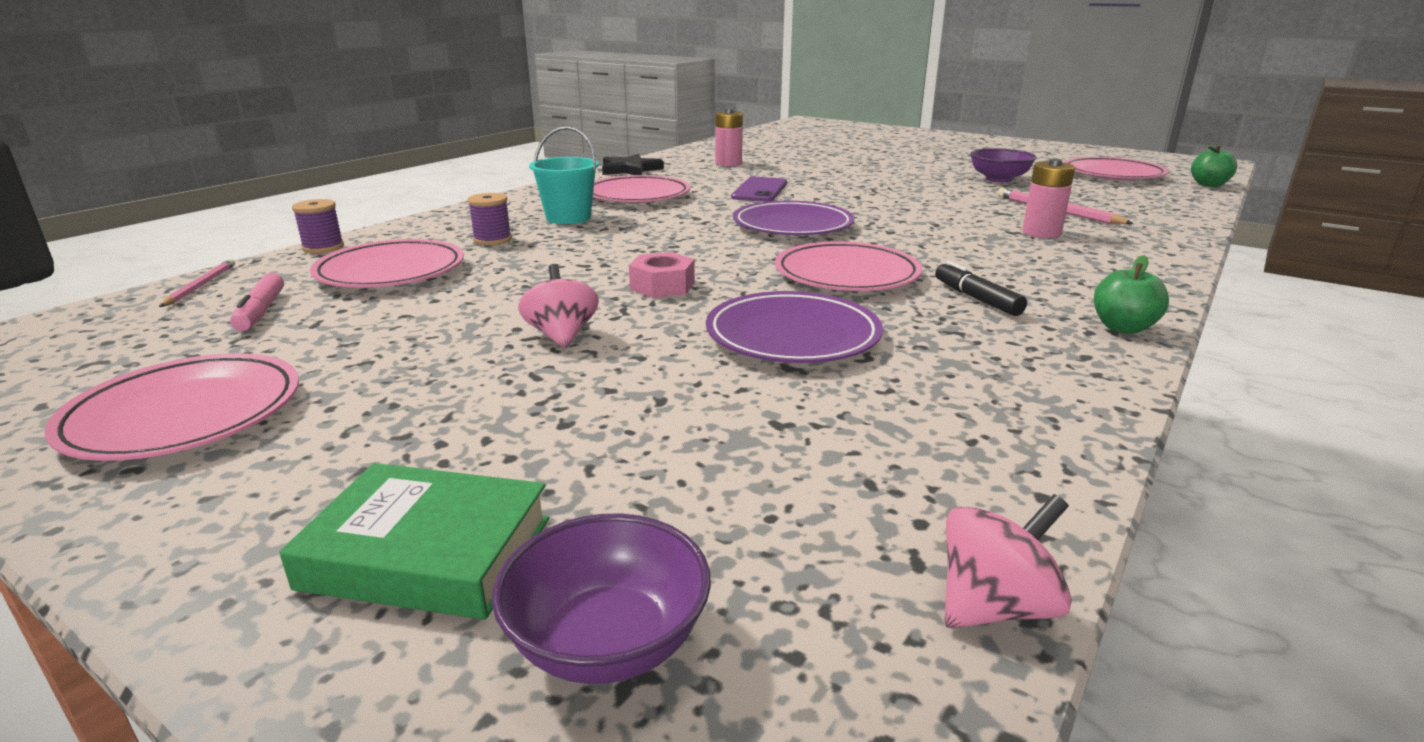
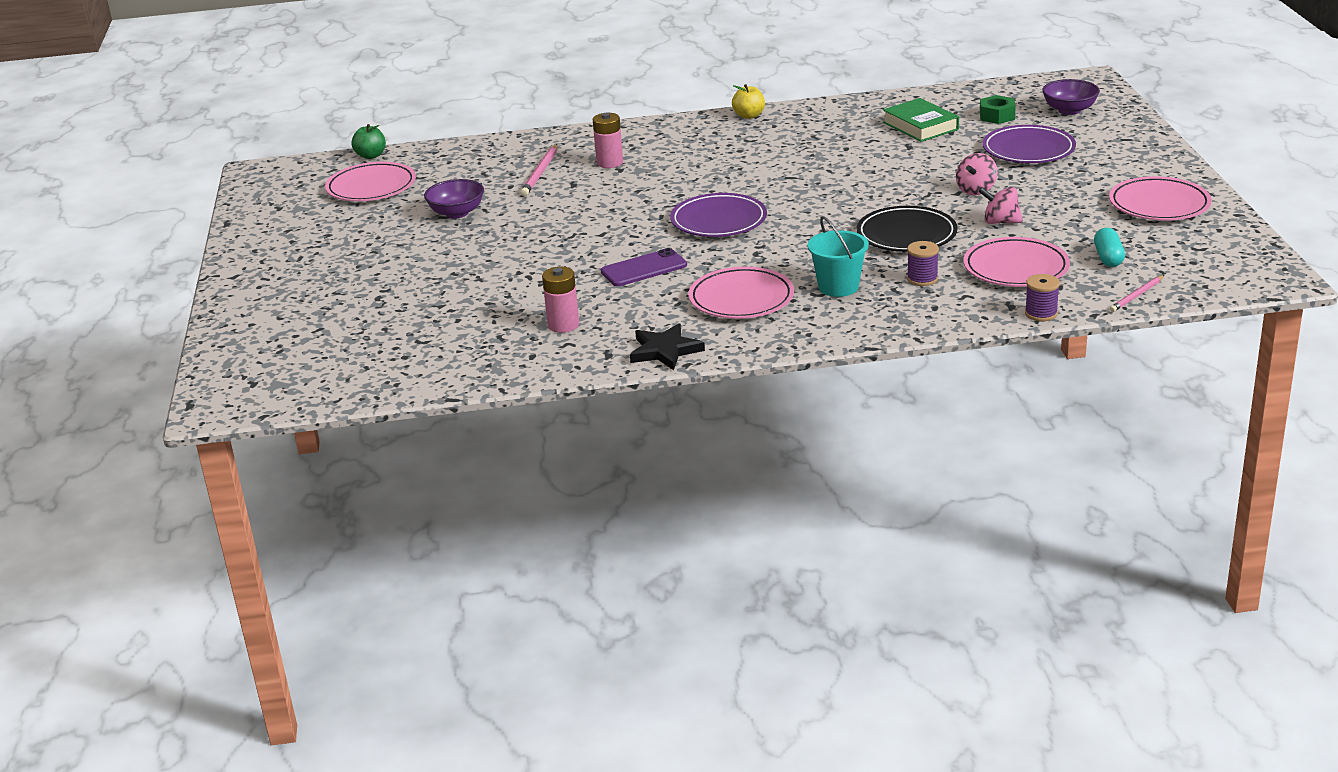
camera: 130 degrees left, 5 degrees up
pink marker [230,273,284,331] -> turquoise capsule [1094,228,1125,267]
green book [279,463,549,620] -> green book moved to [883,98,959,142]
pink nut [629,252,695,298] -> none
purple plate [706,291,883,363] -> purple plate moved to [982,125,1076,163]
pink plate [775,241,922,291] -> none
black marker [935,261,1027,316] -> none
pink spinning top [944,494,1072,629] -> pink spinning top moved to [978,187,1023,224]
green apple [1094,255,1169,334] -> yellow apple [732,84,765,119]
none -> black plate [857,206,958,252]
none -> green nut [980,95,1016,124]

